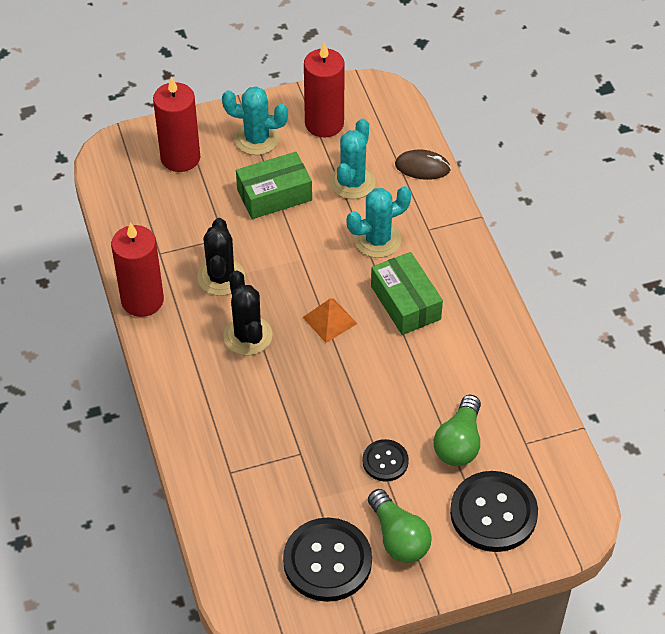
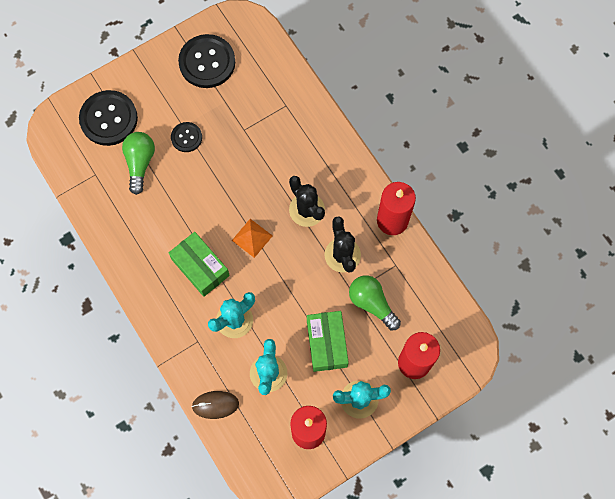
camera: 165 degrees right, 20 degrees up
green box [236,152,312,219] -> green box turned 60 degrees counterclockwise [307,311,349,372]
green light bulb [368,489,432,563] -> green light bulb moved to [349,275,401,330]

